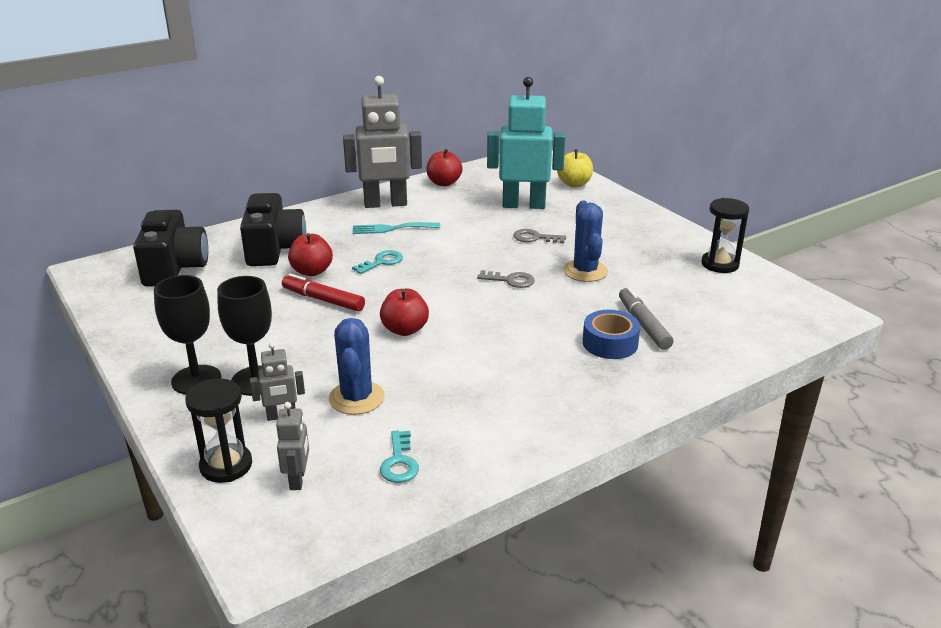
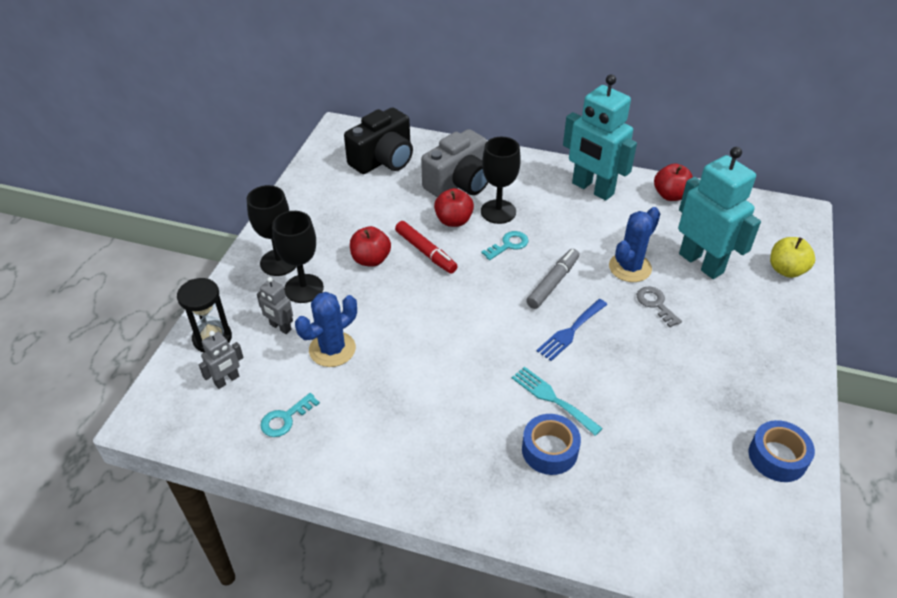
camera: 50 degrees right, 15 degrees up
black camera [240,193,306,266] -> grey camera [421,129,488,197]
red marker [282,273,365,312] -> red marker turned 150 degrees clockwise [395,221,458,273]
grey robot [343,76,422,208] -> turquoise robot [563,74,637,201]
turquoise key [352,250,403,274] -> turquoise key turned 45 degrees counterclockwise [481,231,528,260]
turquoise fork [353,222,440,234] -> turquoise fork moved to [512,366,603,436]
red apple [380,289,429,336] -> red apple moved to [350,226,391,267]
grey key [477,270,535,288] -> blue fork [536,299,607,361]
blue cactus [563,200,608,282] -> blue cactus moved to [609,207,660,282]
grey marker [619,287,674,350] -> grey marker moved to [526,249,579,309]
black hourglass [702,198,749,273] -> blue tape [749,420,815,482]
none -> black goblet [481,137,521,224]

